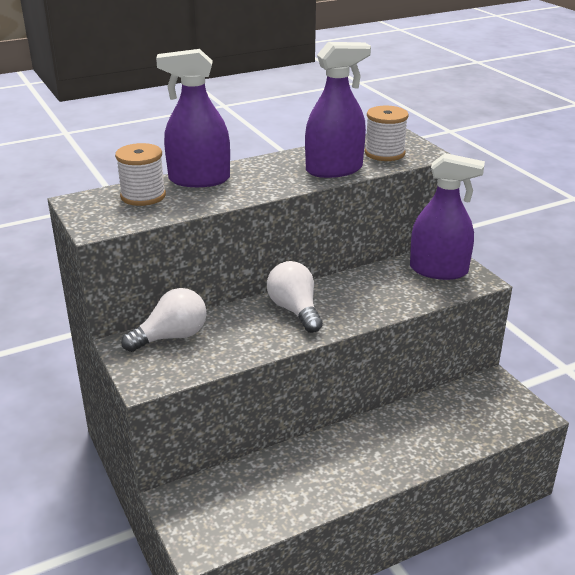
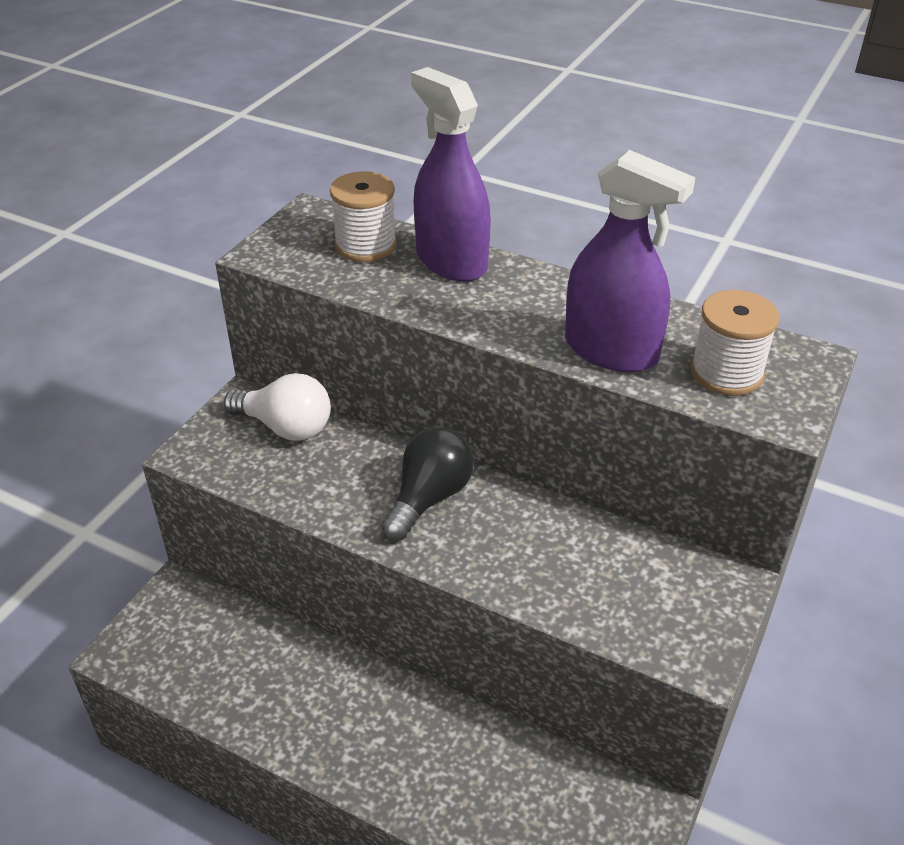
camera: 55 degrees right, 10 degrees up
white light bulb [267,261,323,333] -> black light bulb [382,427,474,541]
purple spray bottle [410,153,485,280] -> none

